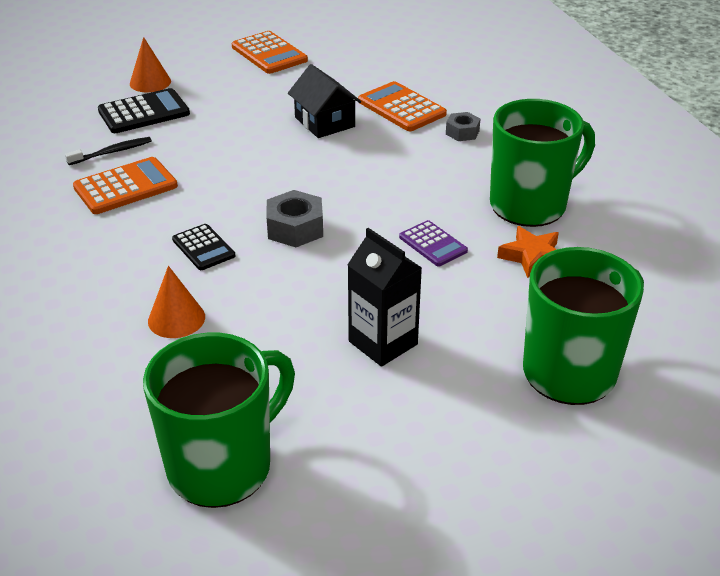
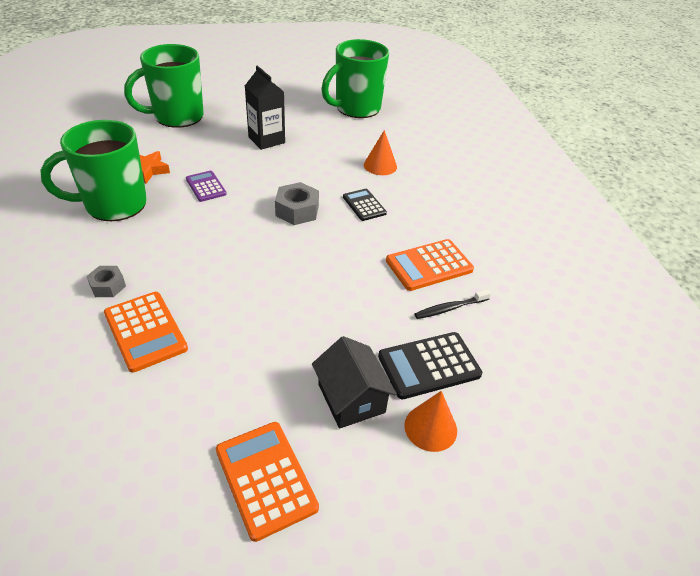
camera: 175 degrees left, 5 degrees up
black house [288,64,361,138] -> black house moved to [312,336,397,429]

